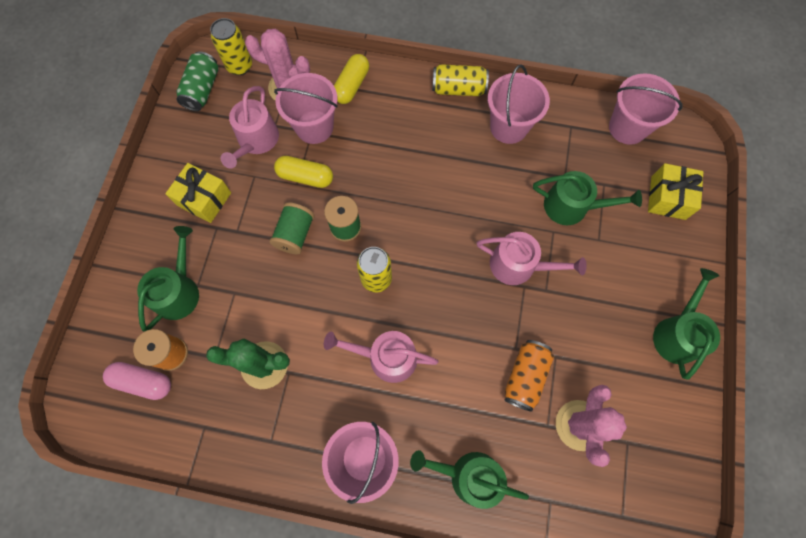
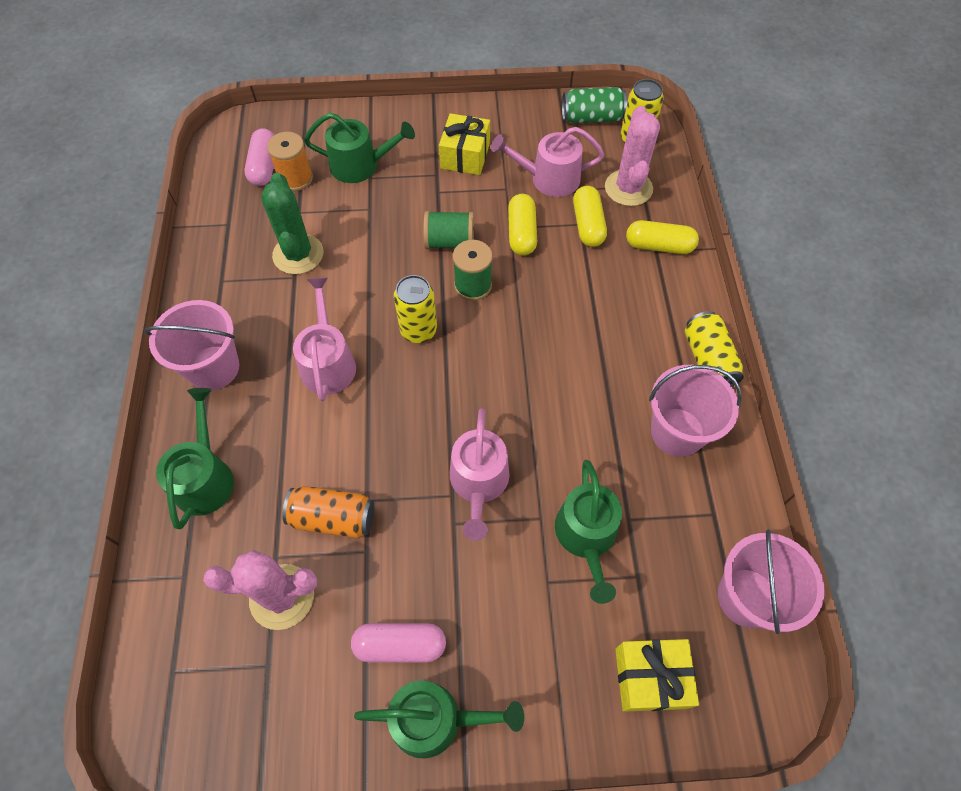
camera: 75 degrees right, 10 degrees down
pink bucket [274,73,338,144] -> yellow capsule [573,186,607,247]
none -> pink capsule [351,623,446,662]

